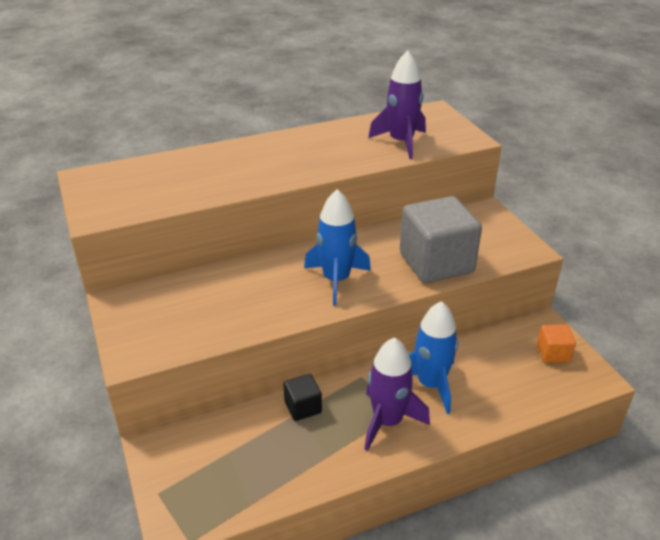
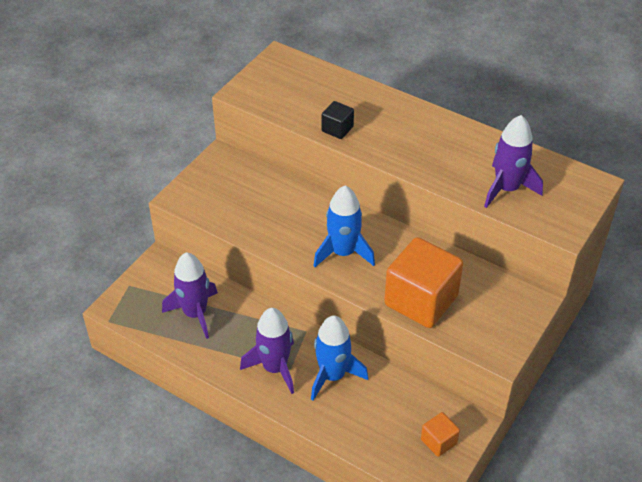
camera: 55 degrees right, 10 degrees up
black cube [283,374,322,421] -> black cube moved to [322,101,354,139]
grey cube [400,196,482,283] -> orange cube [384,237,463,328]
none -> purple rocket [162,252,218,339]

